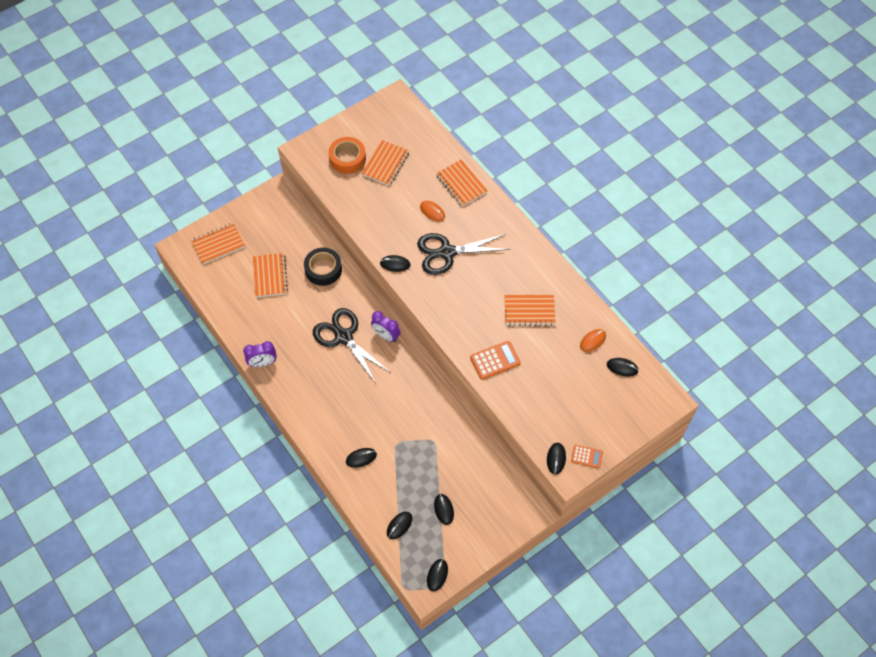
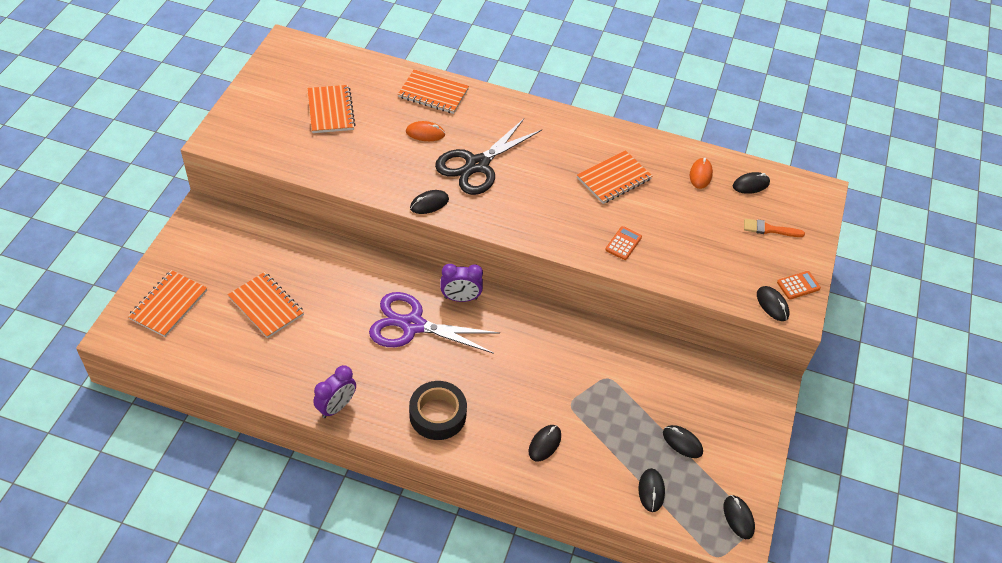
camera: 40 degrees left, 10 degrees down
black tape [304,248,342,286] -> black tape moved to [409,381,467,440]
black scissors [313,308,391,382] -> purple scissors [369,292,500,354]
orange tape [328,137,366,174] -> none
orange calculator [470,341,520,380] -> orange calculator [605,226,642,260], size x0.64
none -> orange brush [744,218,805,237]

